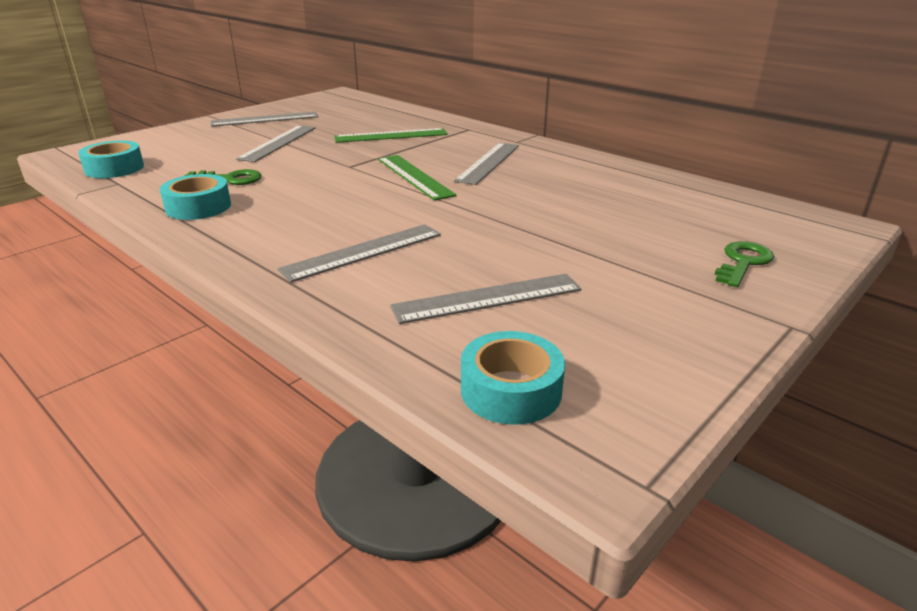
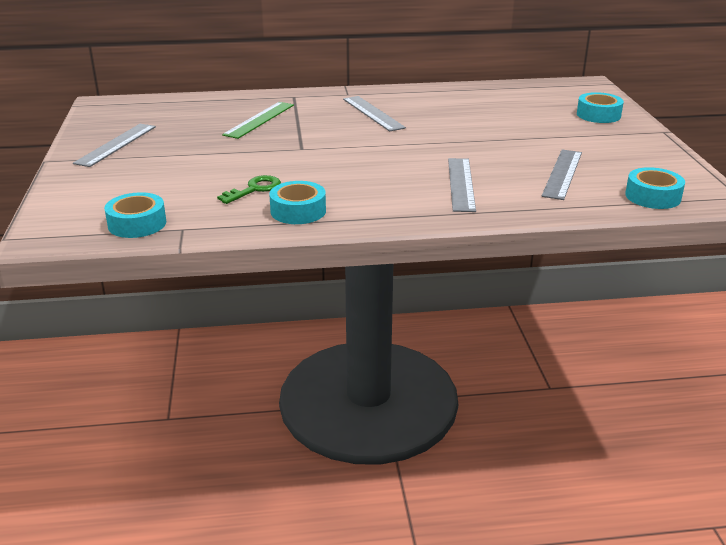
camera: 50 degrees left, 0 degrees up
grey ruler [236,125,316,162] -> none
green ruler [378,155,456,201] -> none
green key [715,241,774,287] -> turquoise tape [577,92,624,123]

